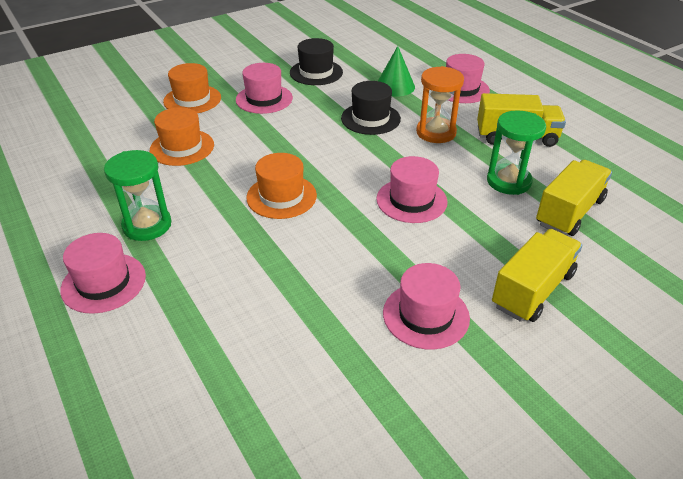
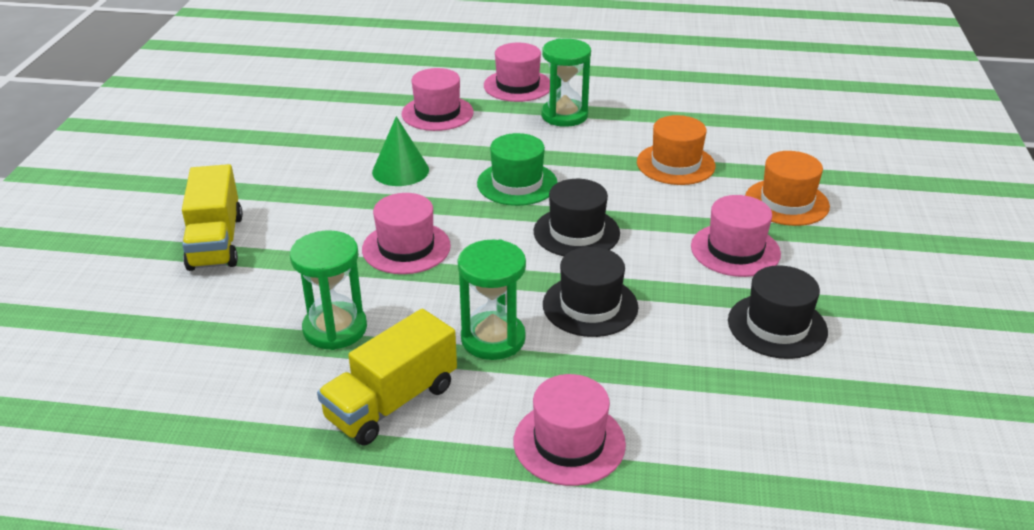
camera: 130 degrees right, 5 degrees down
orange hat [246,153,317,219] -> green hat [477,133,558,206]
green cone [378,46,415,97] -> green cone moved to [372,116,429,186]
pink hat [383,263,470,349] -> pink hat moved to [402,68,474,131]
orange hourglass [416,66,464,143] -> green hourglass [458,240,526,360]
yellow truck [536,160,612,236] -> none
none -> black hat [534,179,620,256]

